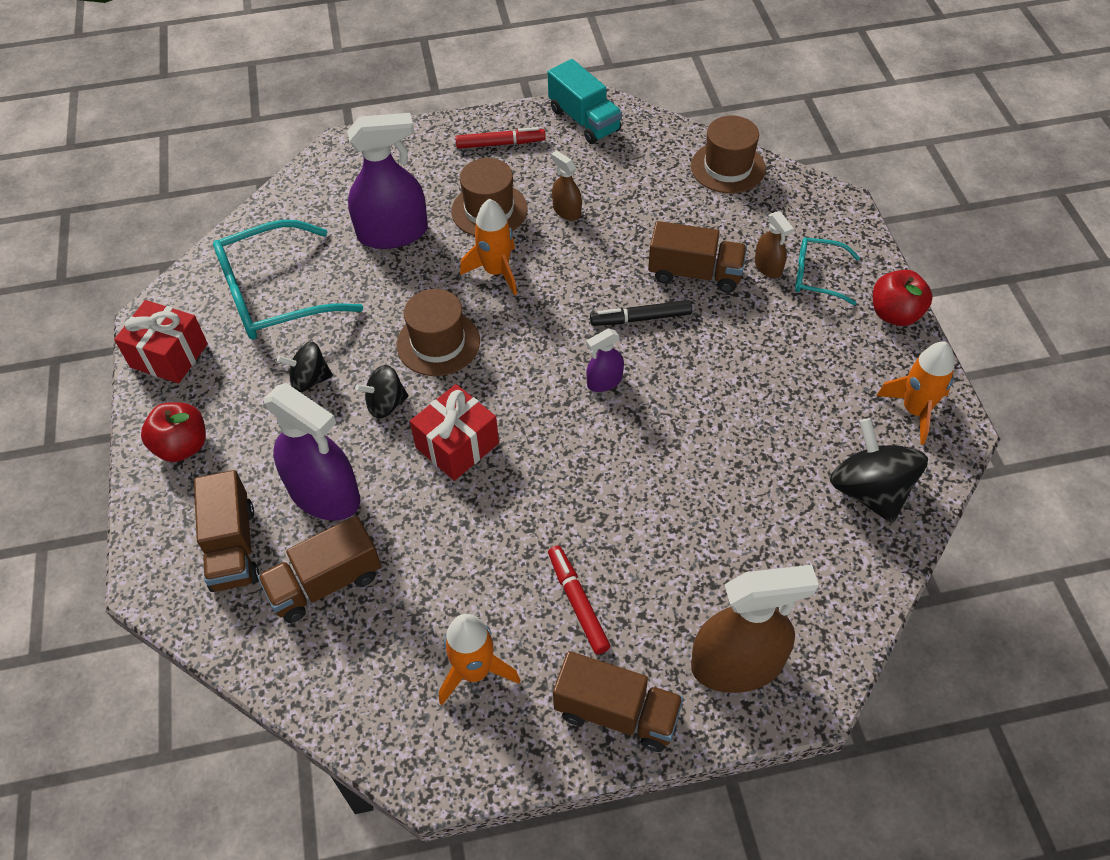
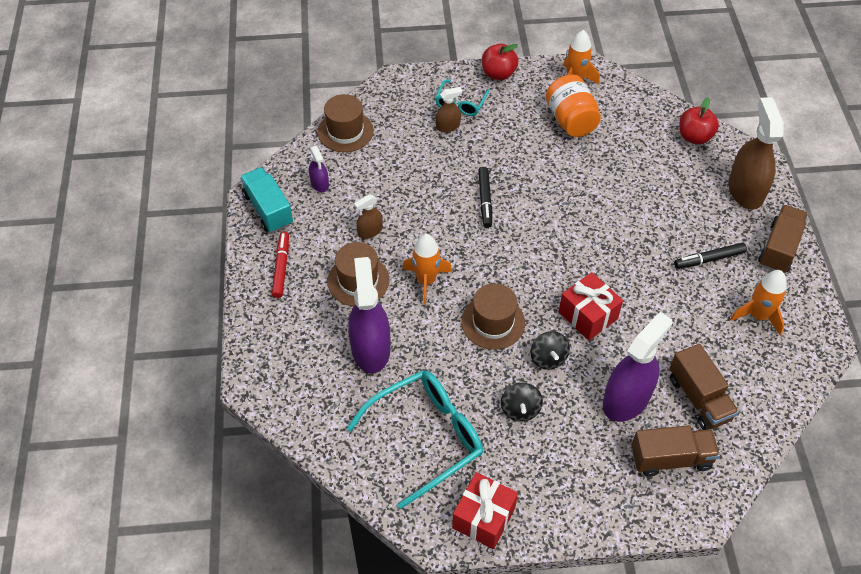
camera: 85 degrees left, 0 degrees up
red apple [141,402,206,462] -> red apple moved to [679,97,719,145]
turquoise glasses [213,220,363,340] -> turquoise glasses turned 105 degrees counterclockwise [347,370,483,509]
turquoise truck [548,59,622,144] -> turquoise truck turned 90 degrees counterclockwise [240,167,293,233]
red marker [548,545,610,655] -> black marker [674,243,747,269]
purple spray bottle [586,328,624,392] -> purple spray bottle moved to [309,146,329,192]
brown truck [648,221,747,293] -> none
black spinning top [830,418,928,523] -> none
none -> orange jar [546,75,601,137]

